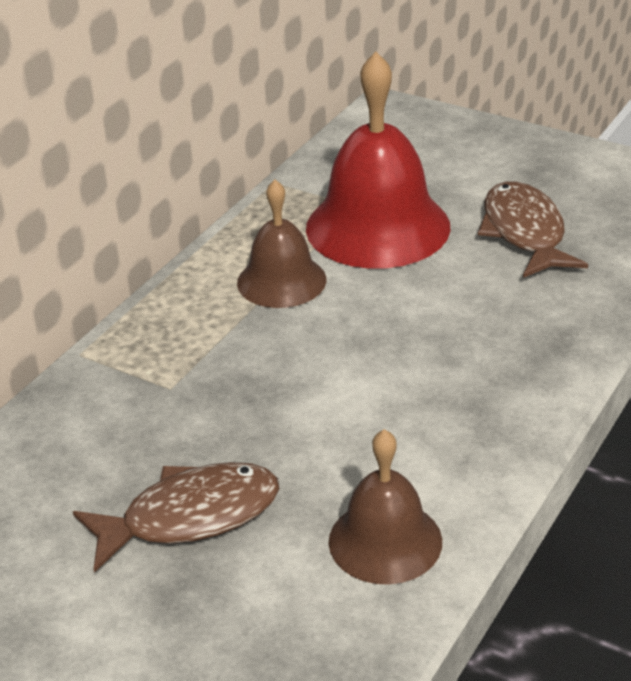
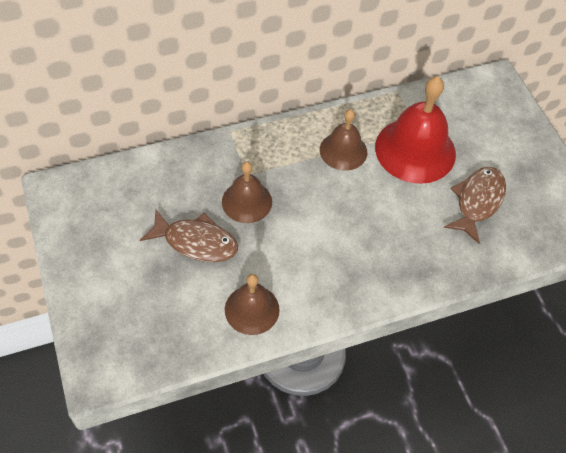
camera: 35 degrees right, 20 degrees up
none -> brown bell [222,162,272,223]

